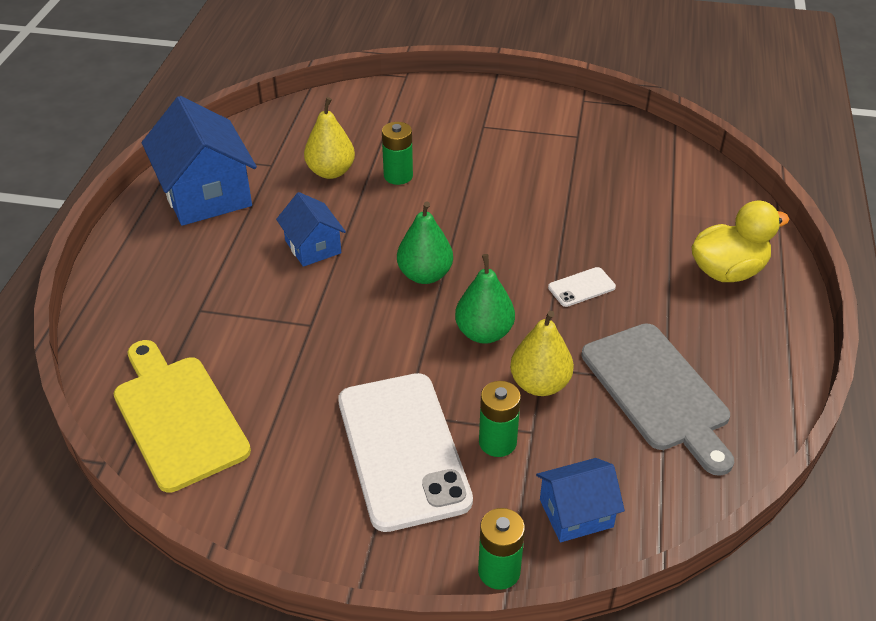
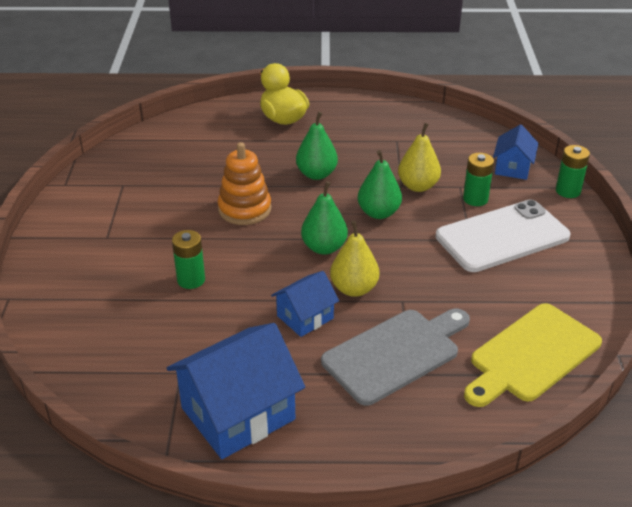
camera: 100 degrees left, 5 degrees down
yellow pear [304,97,355,179] -> yellow pear moved to [330,221,379,297]
blue house [536,458,625,542] -> blue house turned 45 degrees clockwise [493,124,539,180]
white phone [548,267,616,307] -> green pear [296,112,338,180]
grey cutting board [581,323,734,476] -> grey cutting board moved to [321,309,470,406]
none -> orange stacking toy [218,142,271,225]

